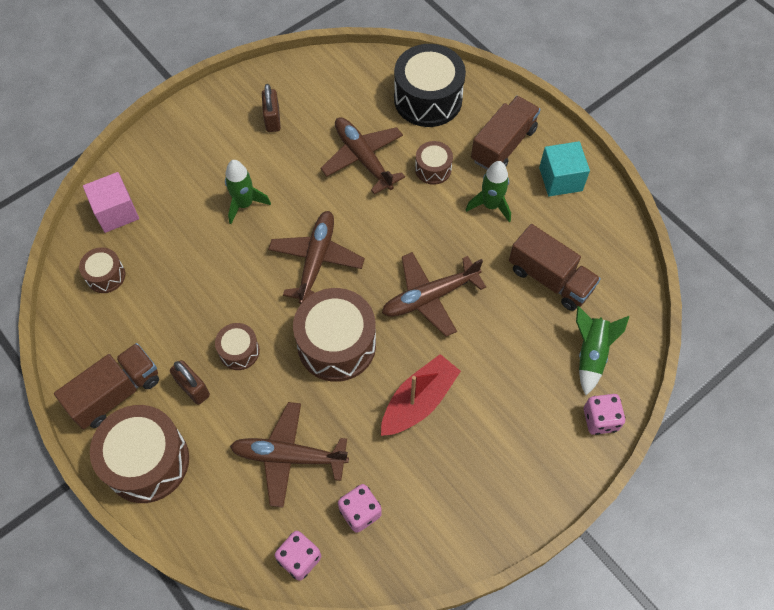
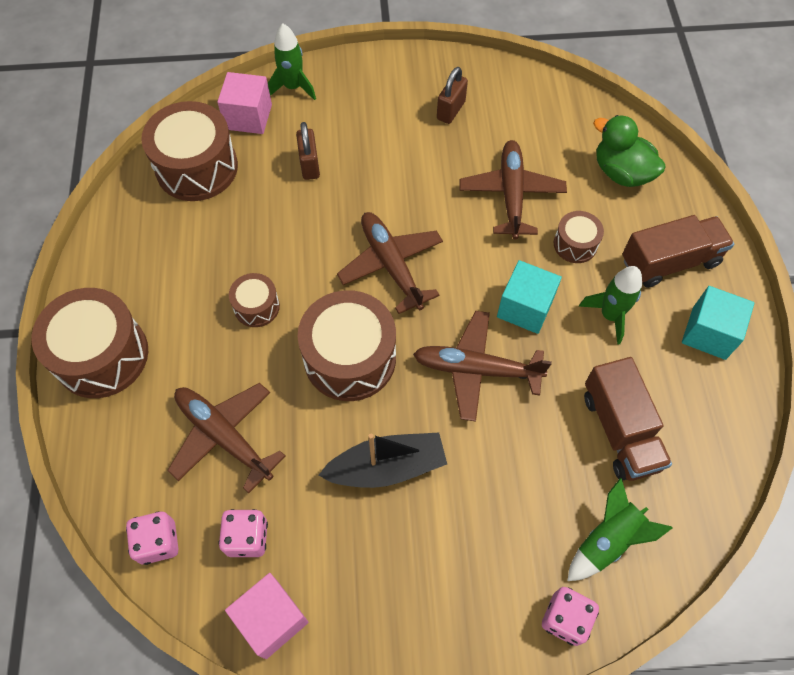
camera: 35 degrees right, 0 degrees up
brown truck [54,343,159,429] -> none
brown drum [79,247,125,293] -> brown drum [141,101,238,201], size x1.96
brown padlock [170,360,210,405] -> brown padlock moved to [296,122,320,180]
green rocket [225,160,271,224] -> green rocket moved to [268,24,316,100]
brown plane [268,211,365,304] -> brown plane turned 75 degrees counterclockwise [337,212,443,314]
red boat [381,354,461,436] -> black boat [318,432,447,488]
black drum [394,44,466,127] -> green duck [593,115,666,187]
none -> pink cube [225,573,309,659]
none -> turquoise cube [497,260,562,334]

